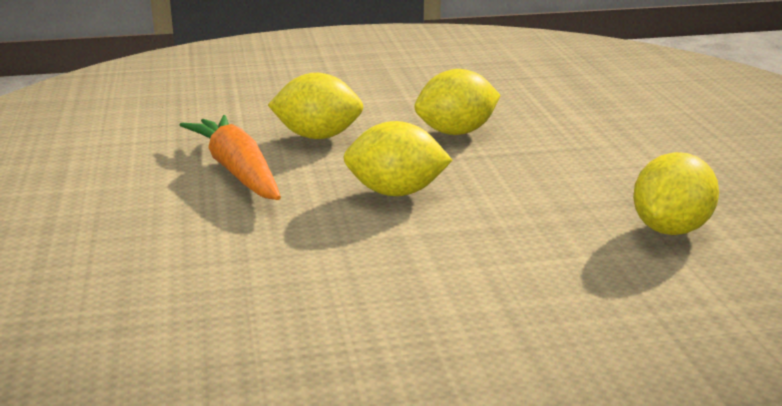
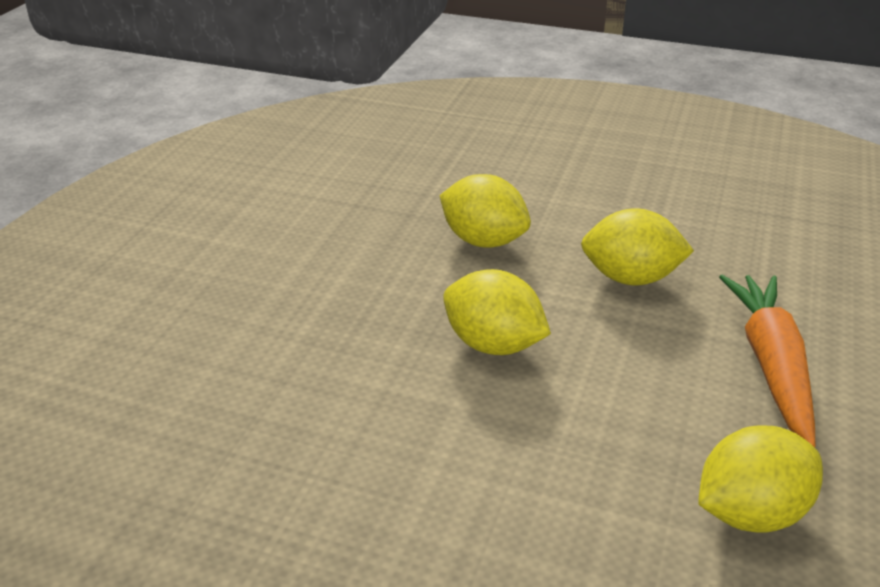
camera: 30 degrees right, 10 degrees up
orange carrot [180,115,281,200] -> orange carrot moved to [719,275,815,447]

